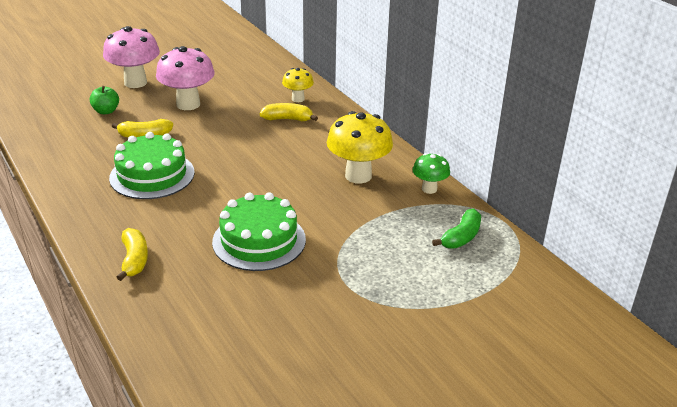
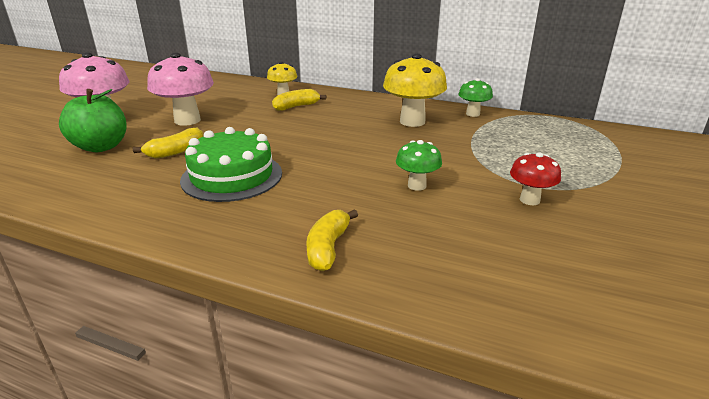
camera: 35 degrees left, 5 degrees down
green apple [90,86,119,114] -> green apple [59,89,126,152], size x1.72
yellow banana [117,228,148,281] -> yellow banana turned 120 degrees counterclockwise [306,209,358,271]
green cake [212,192,306,271] -> green mushroom [396,140,442,191]
green banana [432,209,481,249] -> none
none -> red mushroom [510,152,561,205]

